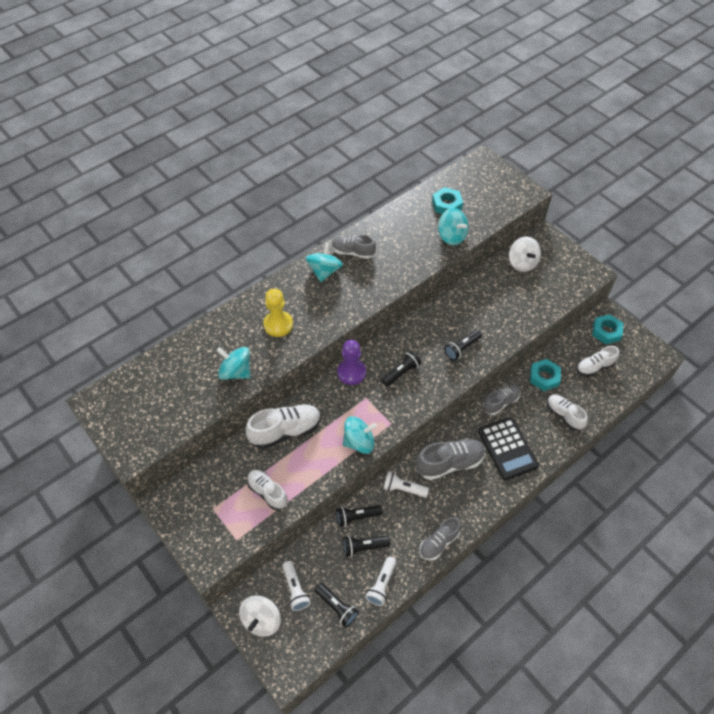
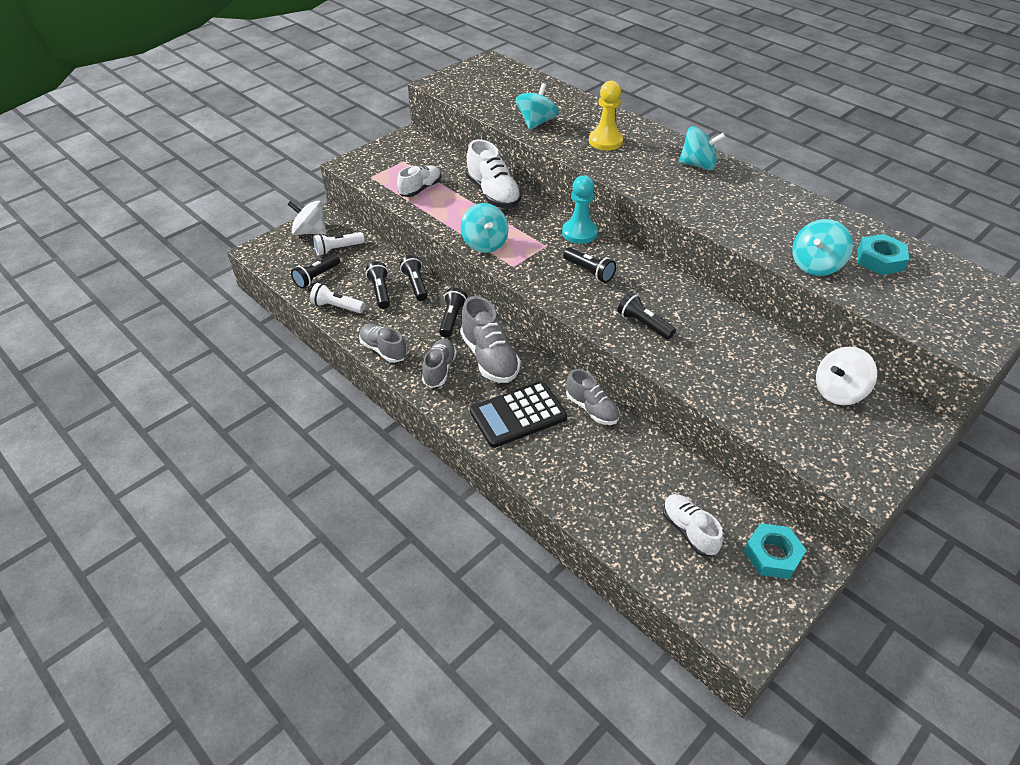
camera: 85 degrees right, 10 degrees down
grey shoe [332,235,376,259] -> grey shoe moved to [422,339,457,388]
purple pawn [337,340,366,385] -> turquoise pawn [562,175,598,244]
white flashlight [383,472,429,497] -> black flashlight [439,287,467,337]
turquoise nut [530,359,561,391] -> none
white shoe [547,395,587,431] -> none

